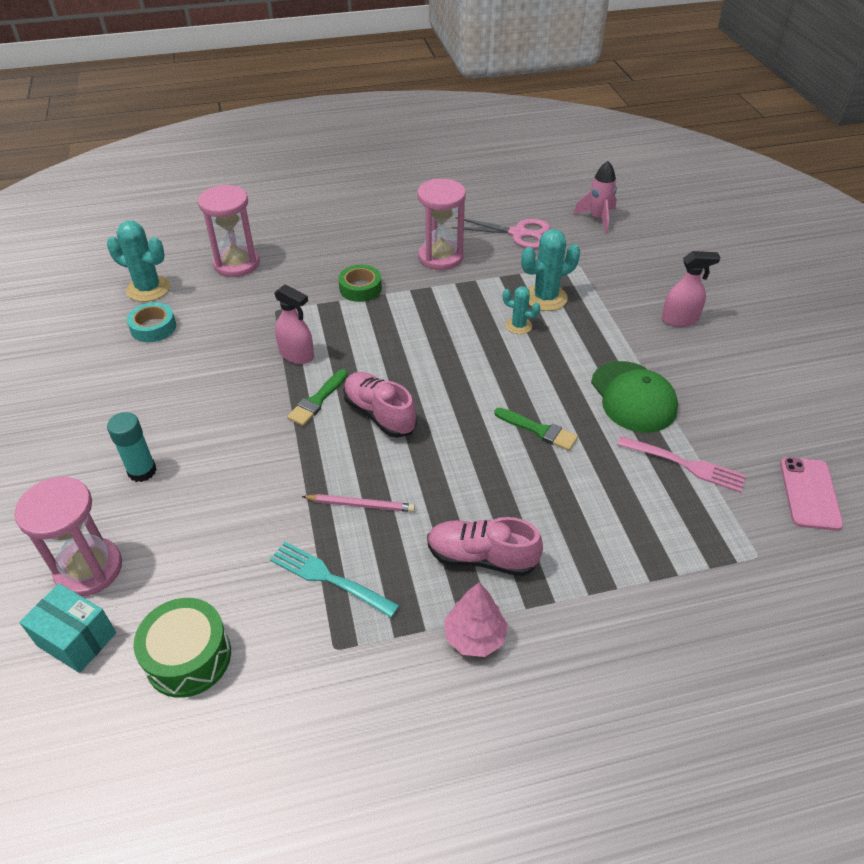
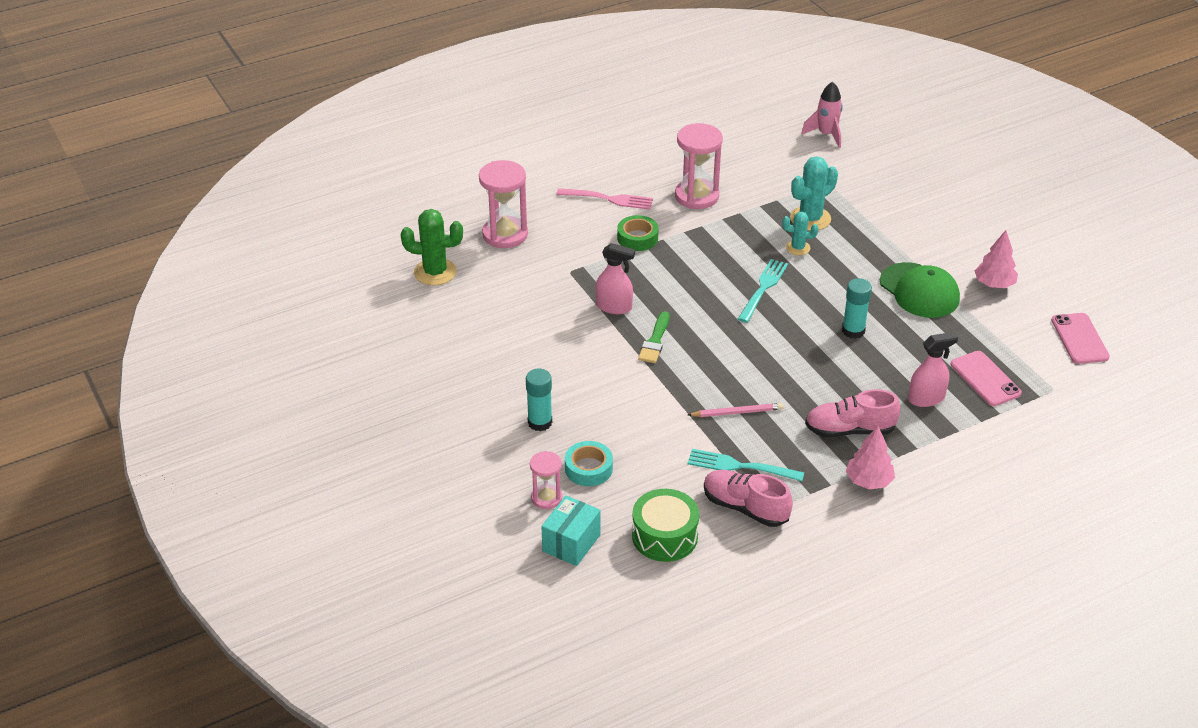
camera: 15 degrees left, 5 degrees down
pink hourglass [14,477,122,597] -> pink hourglass [530,451,562,509], size x0.57
turquoise box [19,583,116,673] -> turquoise box turned 75 degrees counterclockwise [541,496,600,566]
turquoise cactus [107,221,170,302] -> green cactus [401,209,463,285]
turquoise tape [127,302,176,342] -> turquoise tape moved to [565,441,613,486]
pink shoe [343,372,417,438] -> pink shoe moved to [704,470,793,527]
pink scissors [452,217,551,249] -> none
green brush [494,408,578,451] -> turquoise glue stick [842,278,872,339]
pink fork [617,436,746,493] -> pink fork moved to [557,188,653,210]
pink spray bottle [662,251,721,327] -> pink spray bottle moved to [908,332,958,407]
none -> turquoise fork [738,259,788,323]
none -> pink phone [951,351,1022,406]
none -> pink tree [974,230,1018,288]

